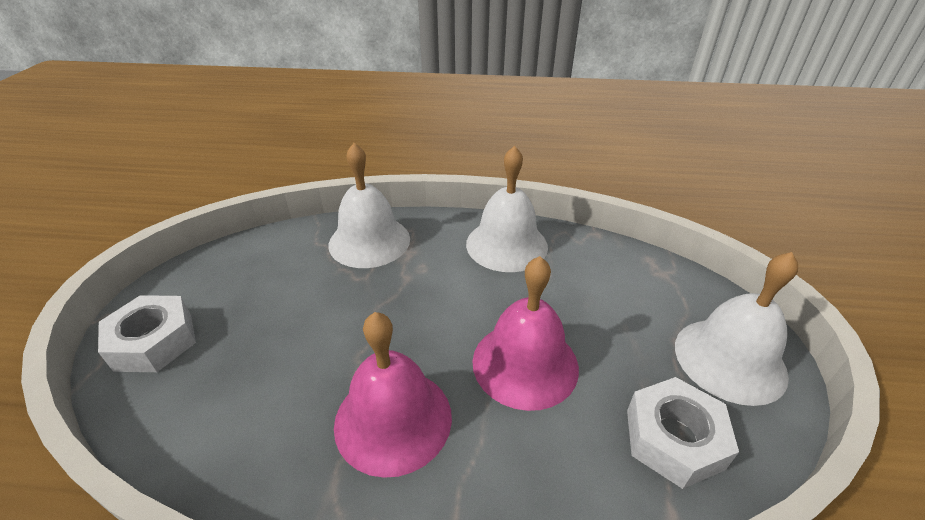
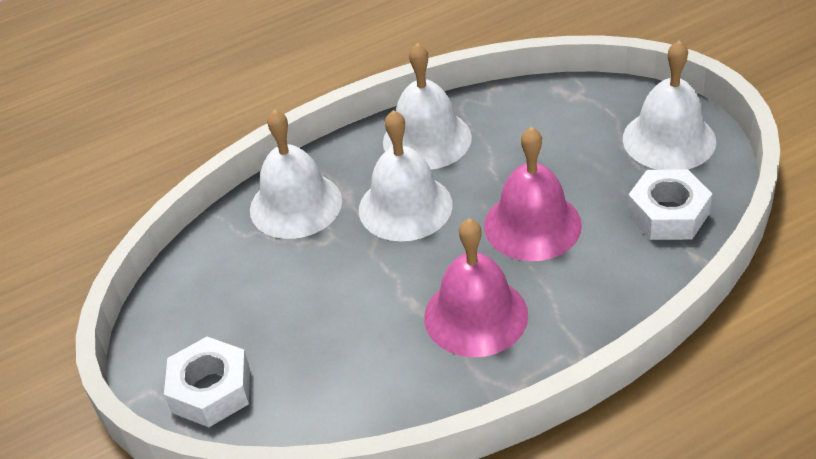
camera: 30 degrees left, 5 degrees up
none -> white bell [359,110,453,241]

